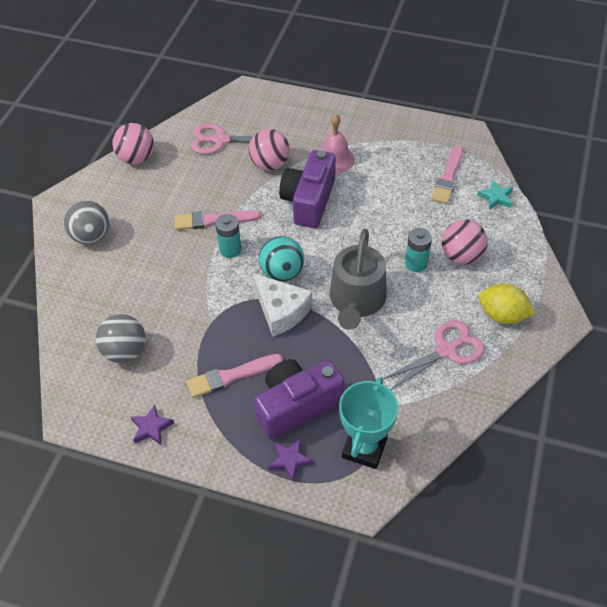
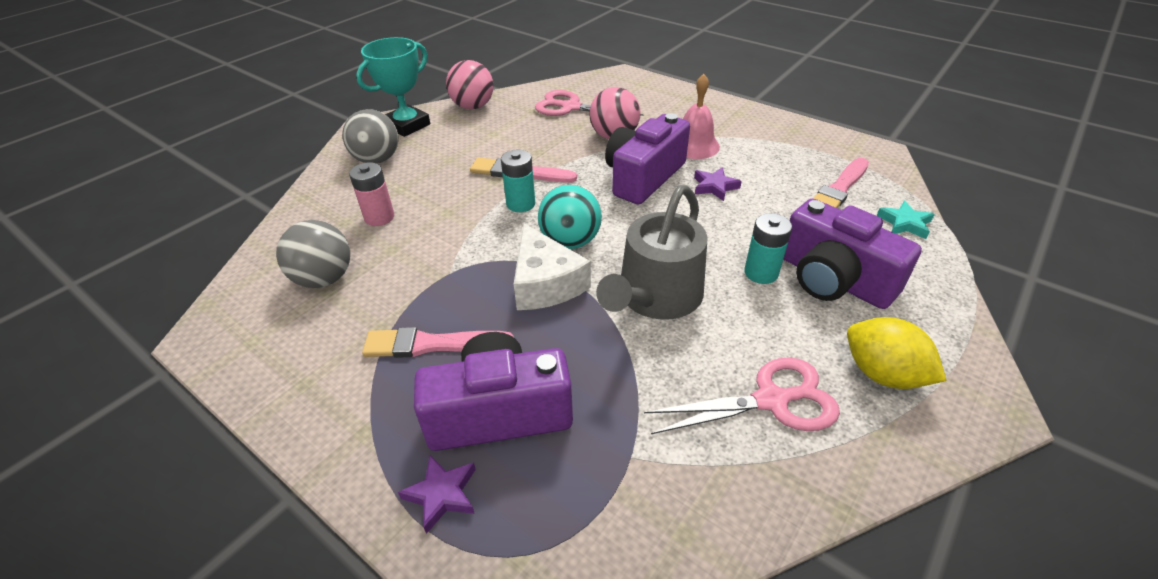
camera: 20 degrees right, 10 degrees down
purple star [131,405,174,445] -> purple star moved to [694,167,742,201]
turquoise trophy [339,377,398,469] -> turquoise trophy moved to [356,37,430,137]
pink ball [442,219,488,265] -> purple camera [783,199,922,309]
none -> pink battery [349,162,394,226]

